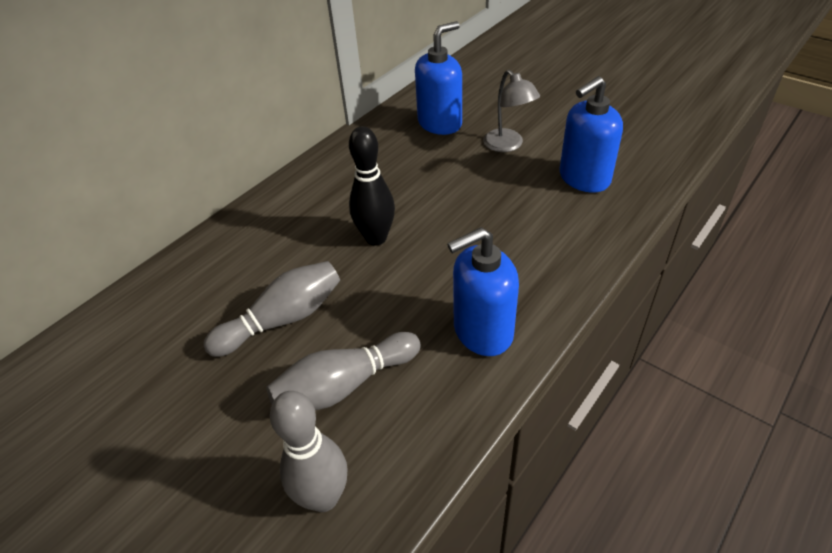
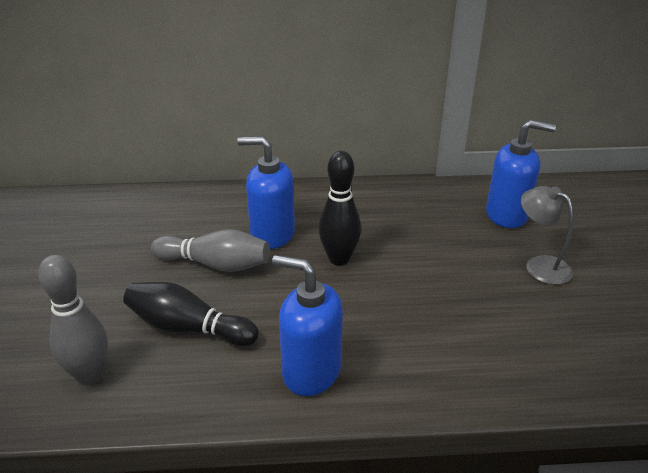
camera: 45 degrees right, 10 degrees down
grey bowling pin [266,332,421,410] -> black bowling pin [123,282,259,346]
grey lamp [483,70,540,152] -> grey lamp turned 120 degrees clockwise [521,186,573,285]
blue soap dispenser [559,76,623,193] -> blue soap dispenser moved to [237,136,295,249]

